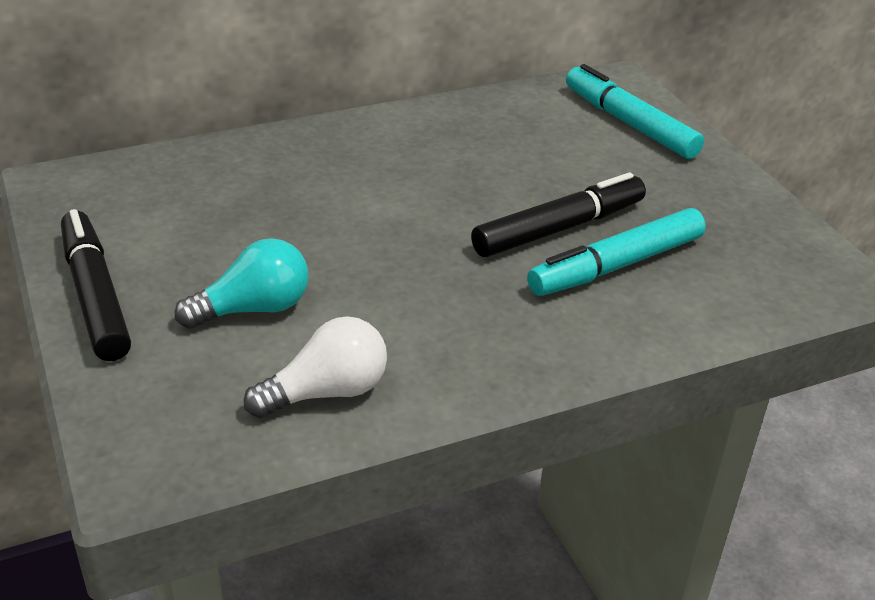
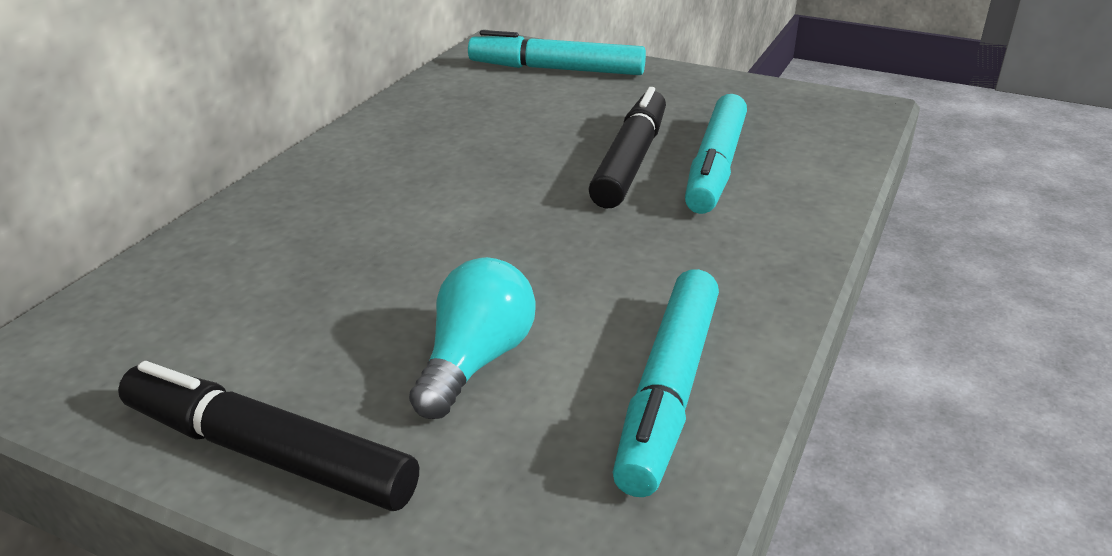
camera: 40 degrees left, 5 degrees down
white light bulb [244,316,387,418] -> turquoise marker [613,269,719,497]

